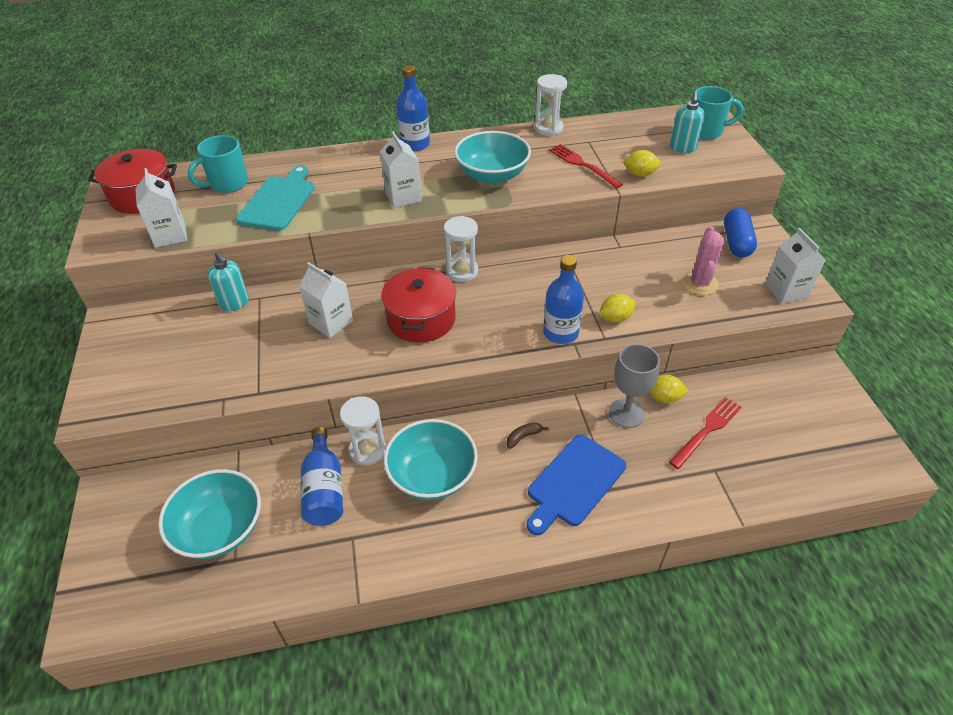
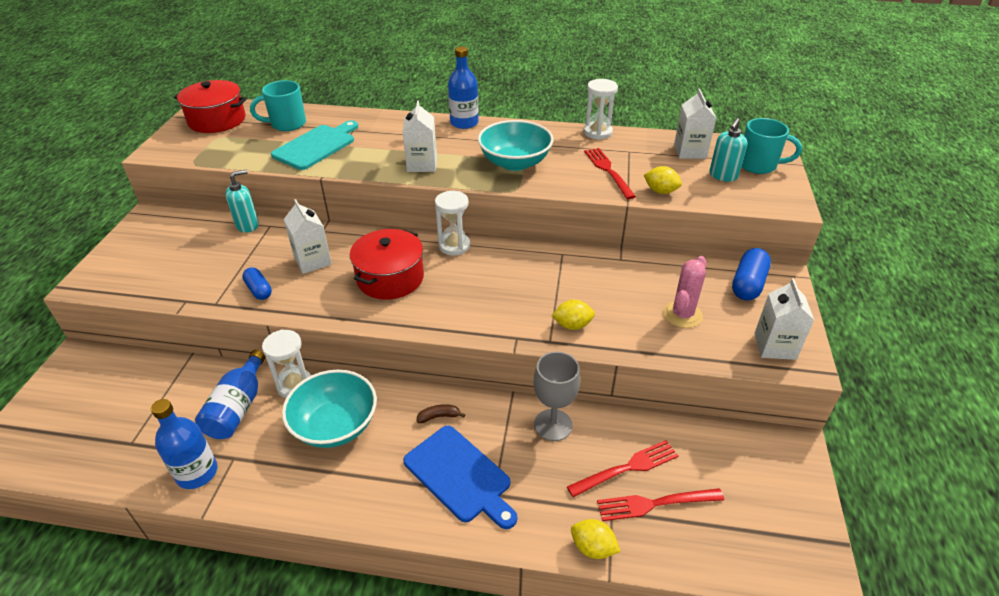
camera: 20 degrees right, 5 degrees down
white carton [135,168,187,248] -> white carton moved to [674,89,716,159]
turquoise bowl [158,469,261,559] -> none
turquoise soap dispenser [208,251,249,311] -> turquoise soap dispenser turned 105 degrees counterclockwise [225,170,259,233]
blue cutting board [527,435,626,535] -> blue cutting board turned 105 degrees counterclockwise [403,426,517,529]
blue bottle [543,255,584,344] -> blue bottle moved to [151,399,218,489]
yellow lemon [649,374,688,403] -> yellow lemon moved to [571,519,621,559]
none -> blue capsule [242,268,272,300]
none -> red fork [597,488,724,521]

